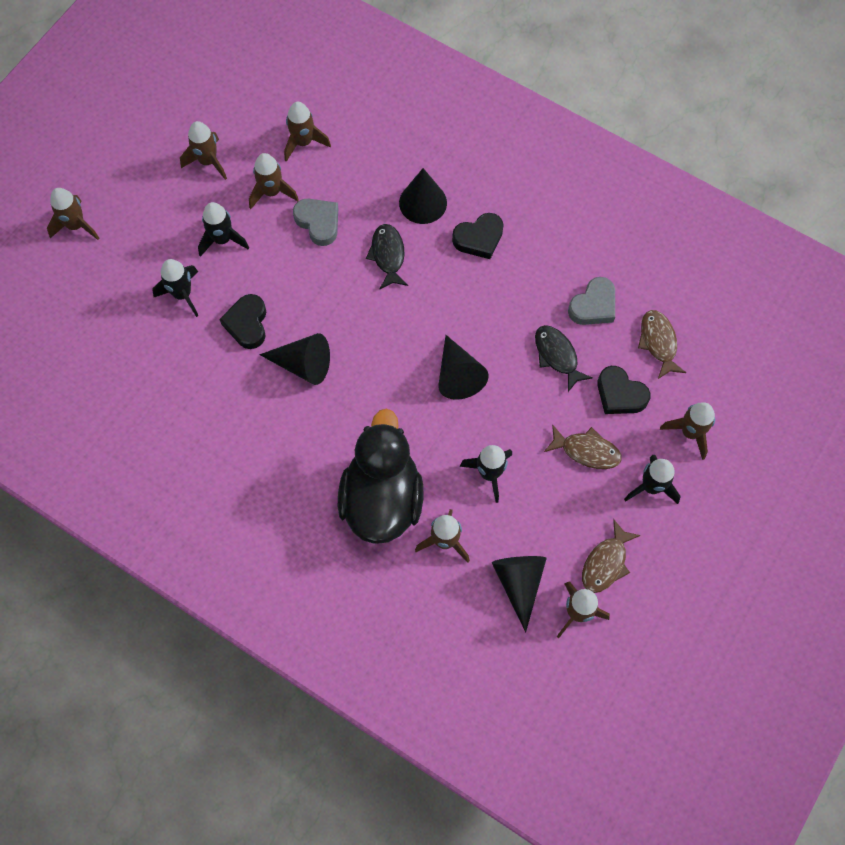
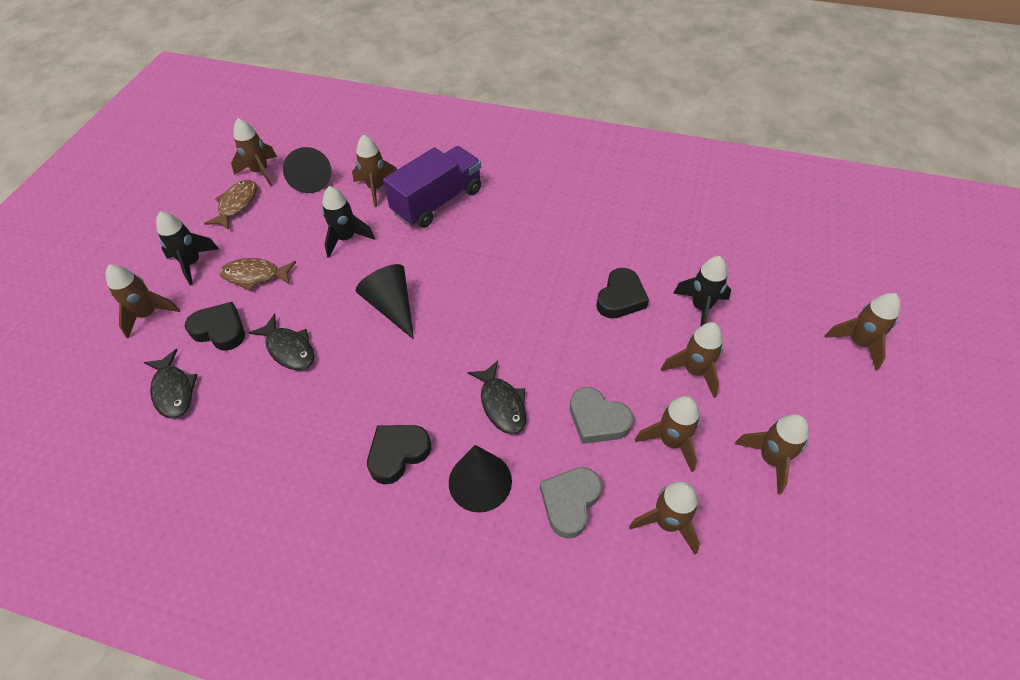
camera: 165 degrees right, 15 degrees down
black rocket [198,202,249,257] -> brown rocket [661,322,723,398]
black heart [219,294,266,349] -> black heart turned 45 degrees clockwise [596,268,649,319]
black cone [259,333,330,385] -> none
black duck [338,409,423,544] -> purple truck [383,146,481,228]
grey heart [568,277,615,325] -> grey heart moved to [540,467,602,538]
brown fish [638,310,686,379] -> black fish [144,349,197,419]

